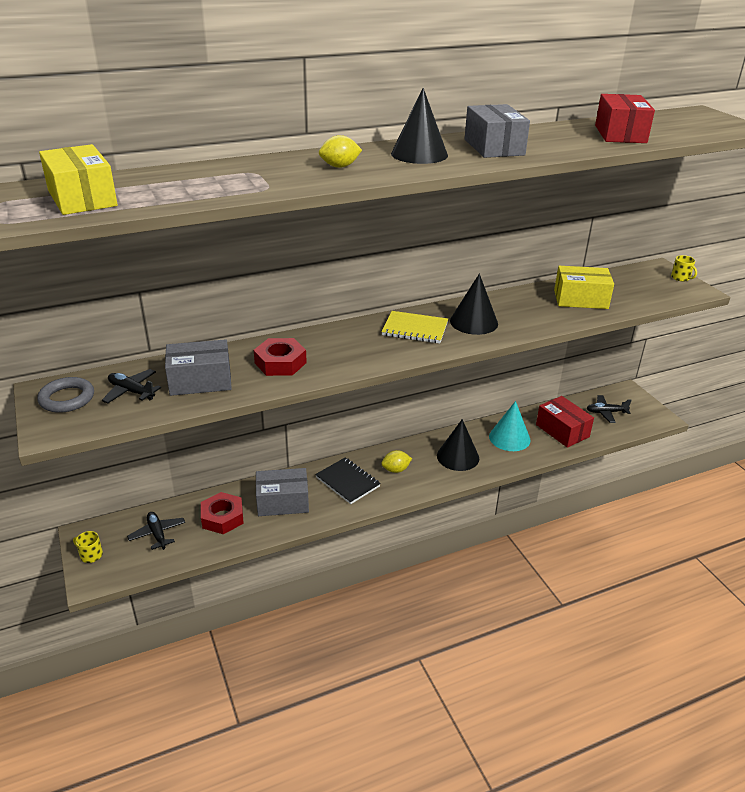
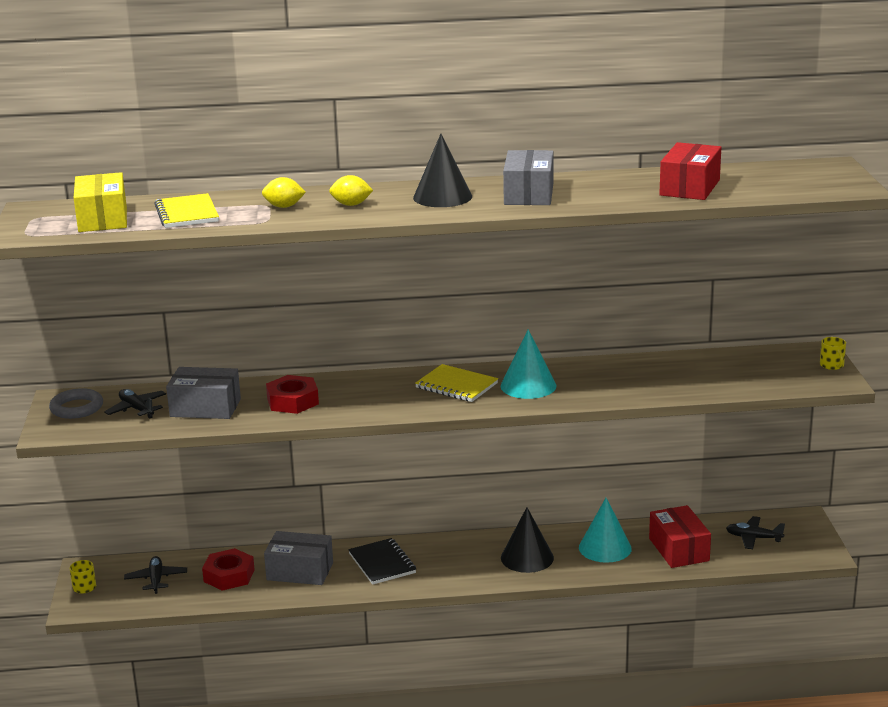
camera: 20 degrees right, 10 degrees down
yellow lemon [381,450,412,473] -> yellow lemon moved to [262,177,306,208]
black cone [450,274,498,335] -> turquoise cone [501,329,557,399]
yellow box [554,266,614,309] -> none
none -> yellow notebook [154,193,219,228]

